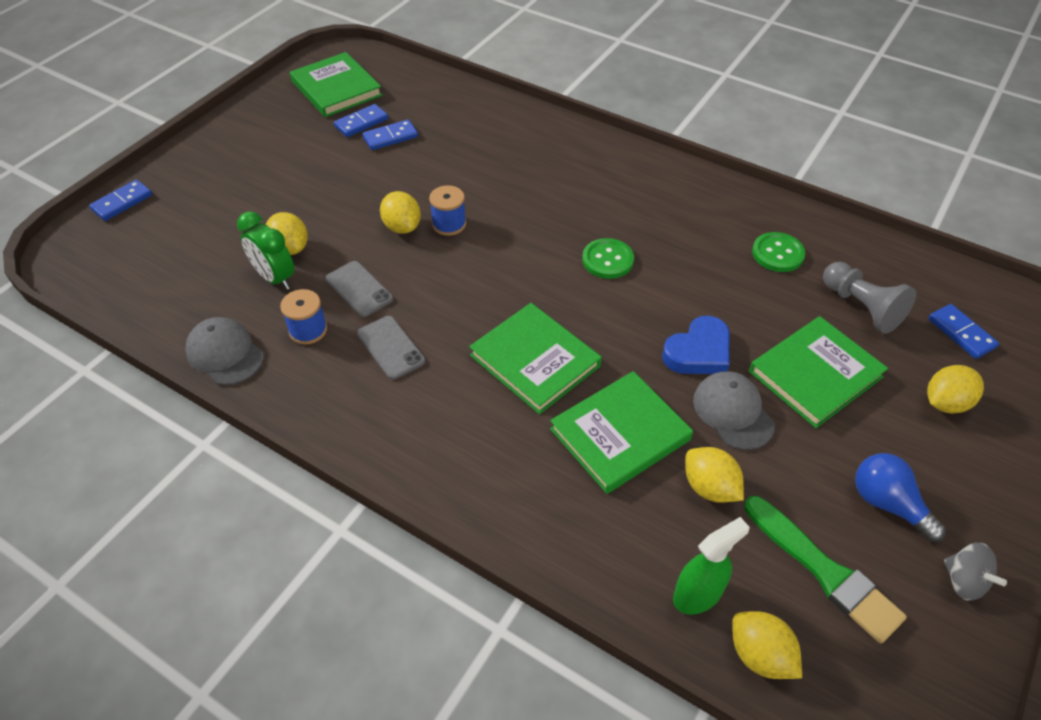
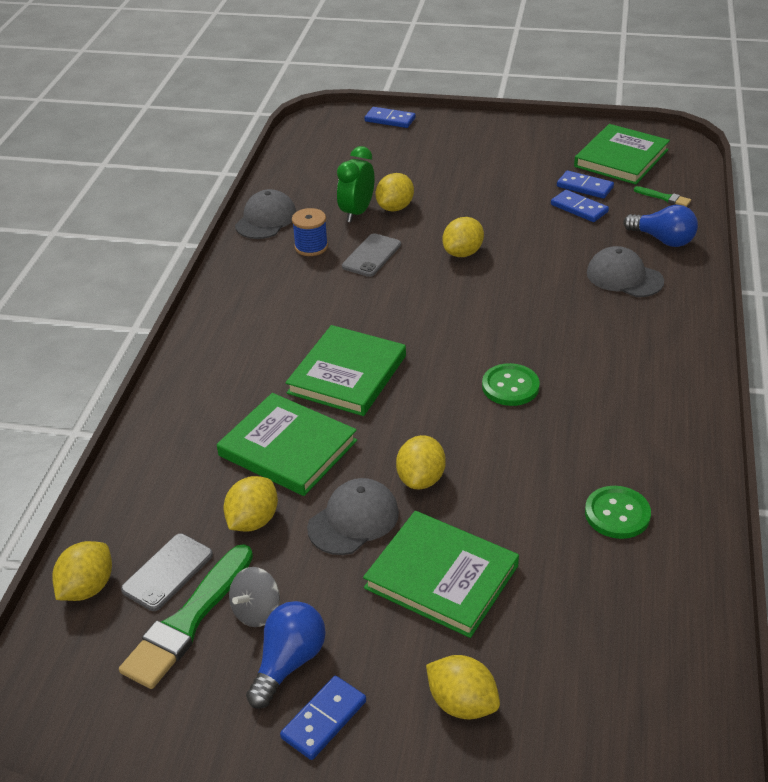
camera: 70 degrees right, 10 degrees down
grey phone [357,316,425,380] -> grey phone moved to [121,534,213,611]
blue spool [429,185,466,236] -> none
blue heart [662,316,730,374] -> yellow lemon [396,435,446,489]
green spray bottle [673,517,749,614] -> none
grey pawn [823,262,916,334] -> none
blue domino [928,304,999,359] -> blue domino moved to [280,676,366,760]
grey spinning top [944,543,1007,601] -> grey spinning top moved to [229,567,280,627]
none -> grey cap [587,246,664,297]
none -> blue light bulb [624,205,698,247]
none -> green brush [634,186,691,207]

